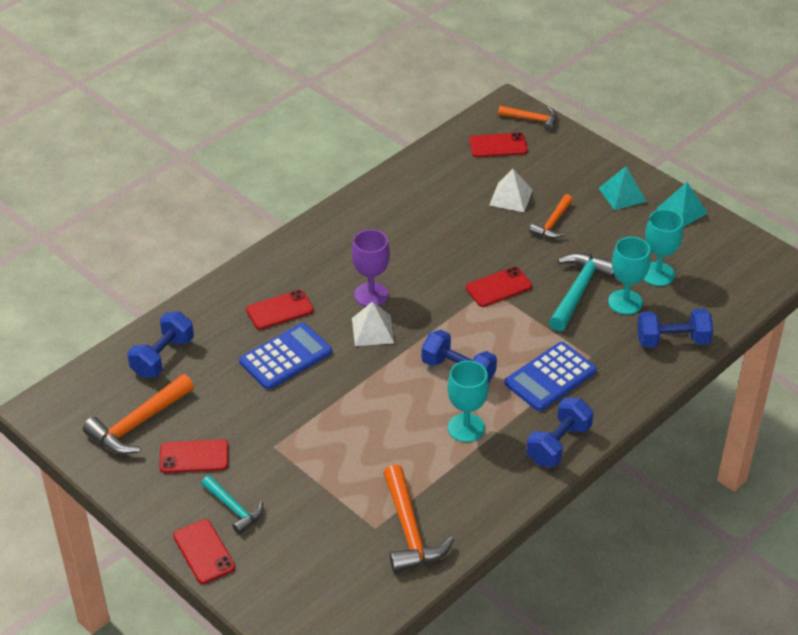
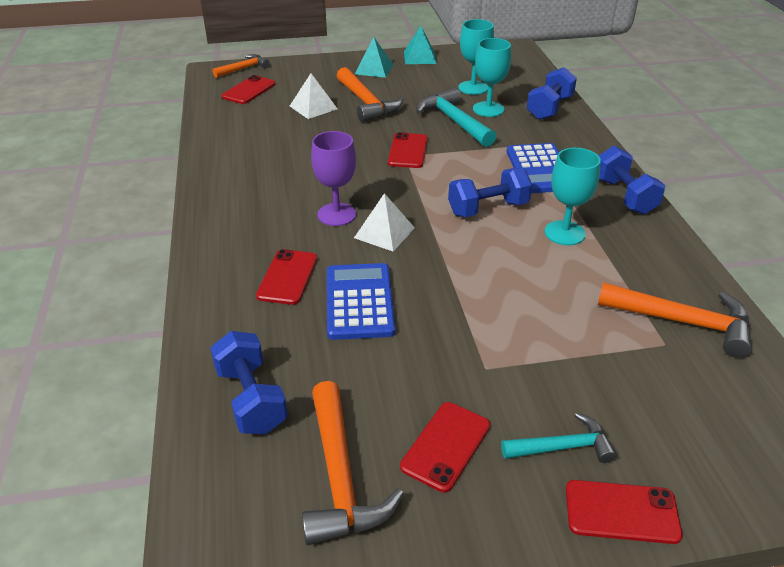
camera: 55 degrees left, 5 degrees down
orange hammer [529,194,573,239] -> orange hammer [337,67,404,122], size x1.61

